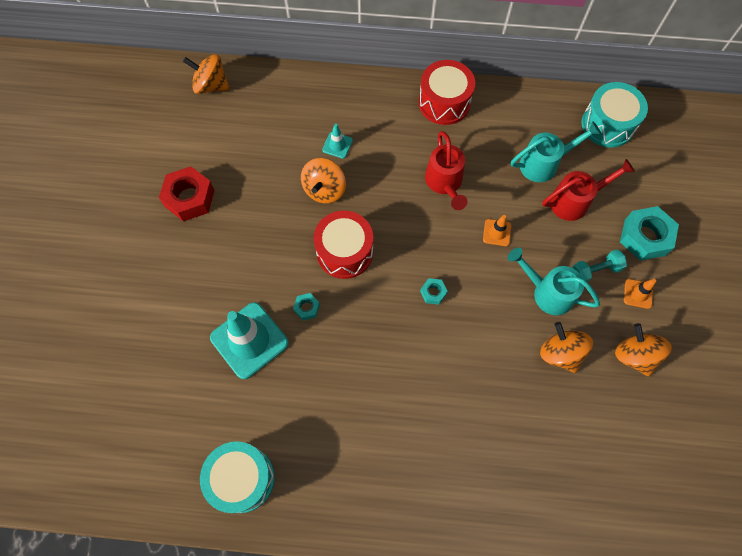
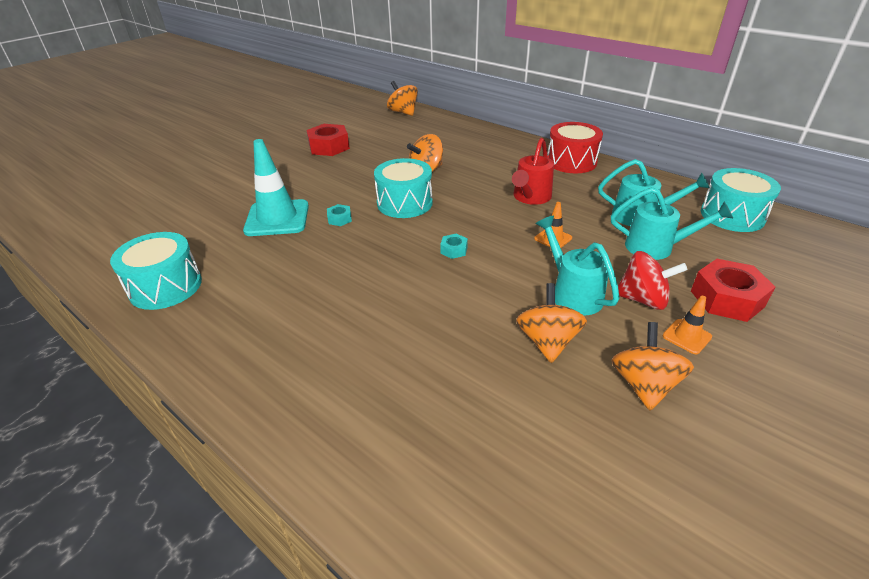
camera: 35 degrees right, 30 degrees down
red drum [314,211,373,279] -> turquoise drum [374,158,433,218]
turquoise traffic cone [322,124,353,159] -> none
red watering can [542,159,635,221] -> turquoise watering can [611,187,733,260]
turquoise dumbbell [572,249,627,282] -> red spinning top [618,251,688,310]
turquoise nut [620,206,679,261] -> red nut [691,259,775,322]

